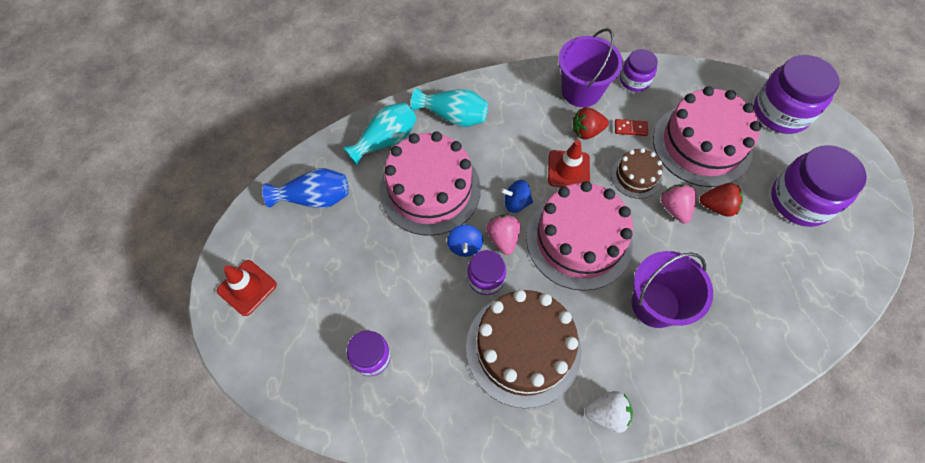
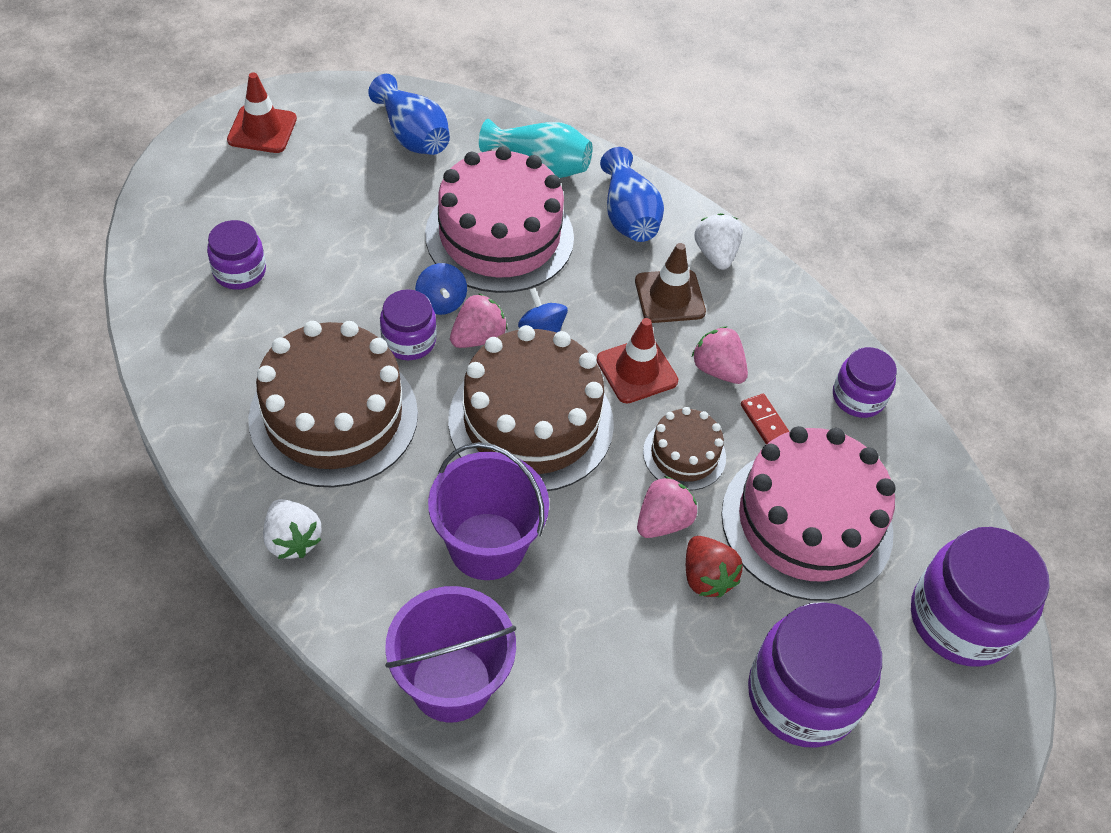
camera: 55 degrees right, 10 degrees down
turquoise vase [411,88,488,127] -> blue vase [600,147,664,242]
blue spinning top [447,225,483,257] -> blue spinning top turned 75 degrees counterclockwise [415,263,467,315]
pink cake [526,181,633,291] -> brown cake [448,325,614,491]
purple bucket [558,28,623,107] -> purple bucket moved to [385,586,516,723]
red strawberry [573,107,609,140] -> pink strawberry [692,326,748,384]
none -> brown traffic cone [635,243,706,323]
none -> white strawberry [694,213,743,270]

